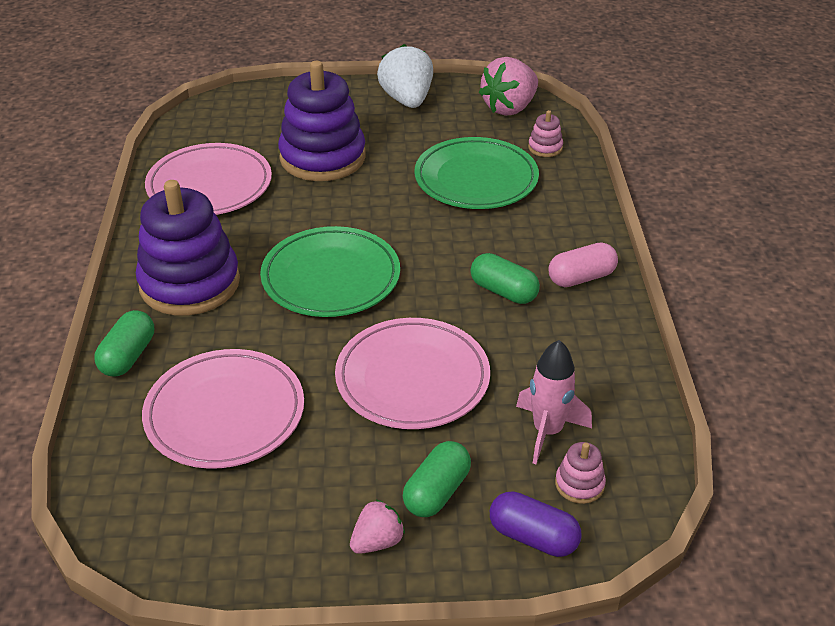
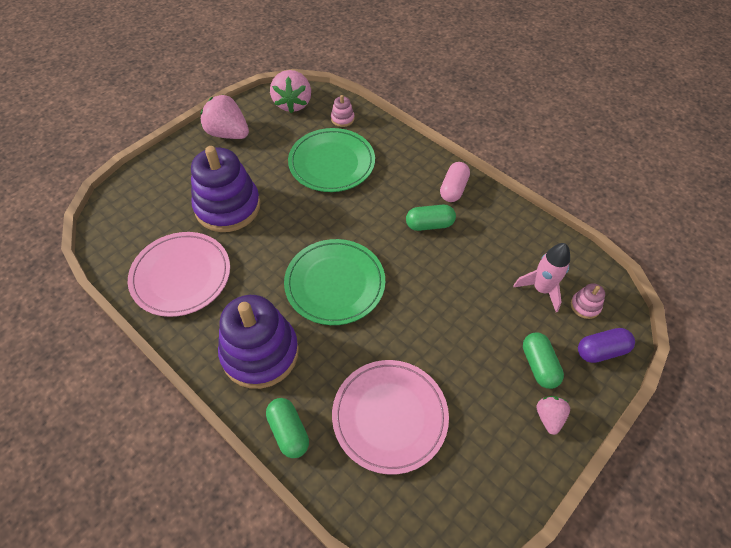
camera: 45 degrees left, 15 degrees up
pink plate [335,318,490,429] -> none
white strawberry [377,44,433,108] -> pink strawberry [201,95,249,139]

